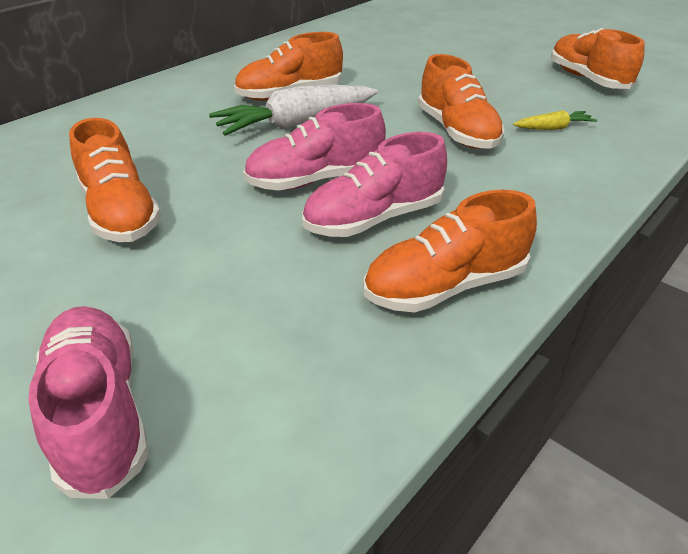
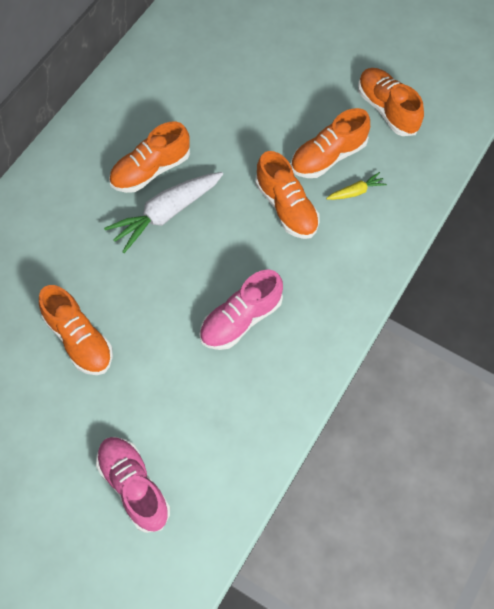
camera: 10 degrees left, 25 degrees up
pink shoe [243,103,386,191] -> none
orange shoe [364,190,537,312] -> orange shoe moved to [291,108,370,178]

